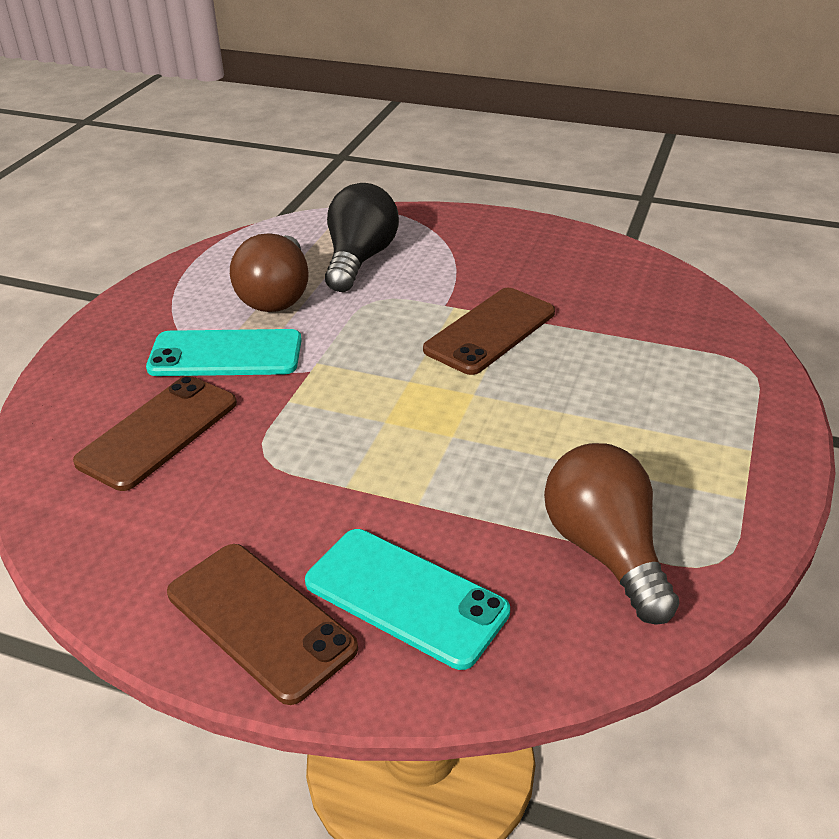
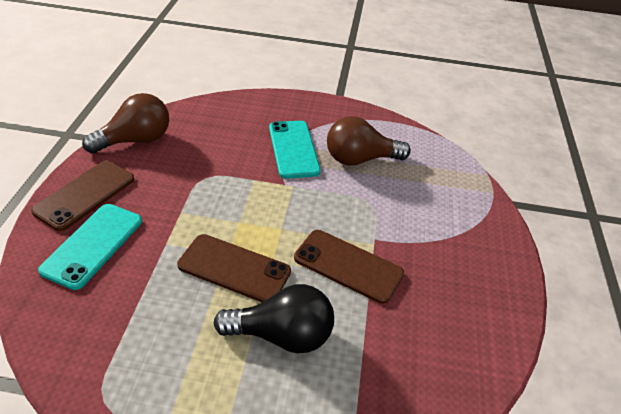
camera: 75 degrees right, 5 degrees up
brown phone [73,376,237,491] -> brown phone moved to [177,234,291,302]
black light bulb [325,183,399,292] -> black light bulb moved to [214,284,334,353]
brown light bulb [544,443,679,625] -> brown light bulb moved to [82,93,169,154]

